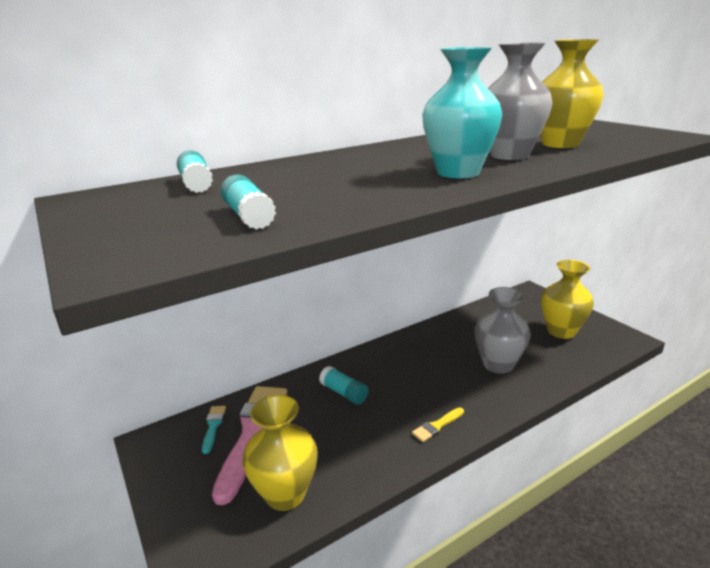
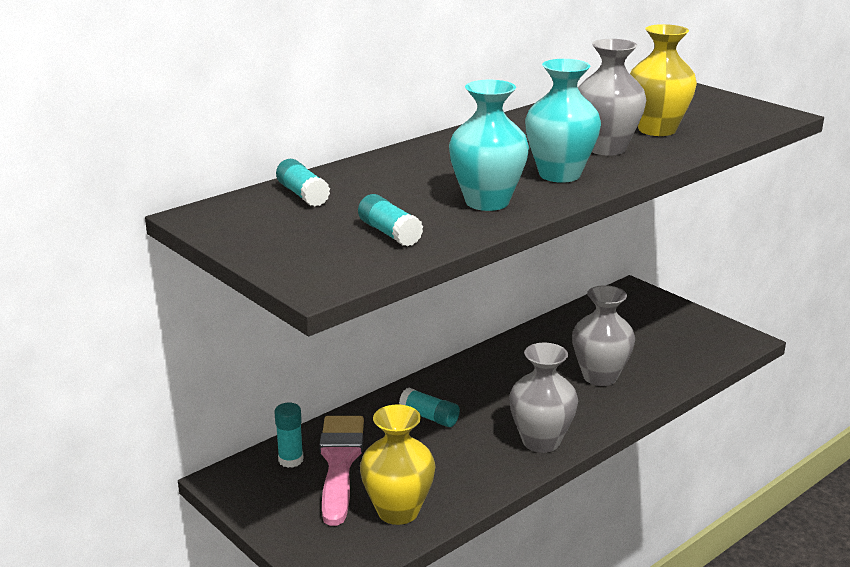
camera: 10 degrees left, 0 degrees up
turquoise brush [202,406,226,454] -> turquoise glue stick [274,403,304,468]
yellow brush [412,407,464,442] -> grey vase [509,343,578,453]
yellow vase [541,260,594,339] -> none
none -> turquoise vase [449,80,529,211]

